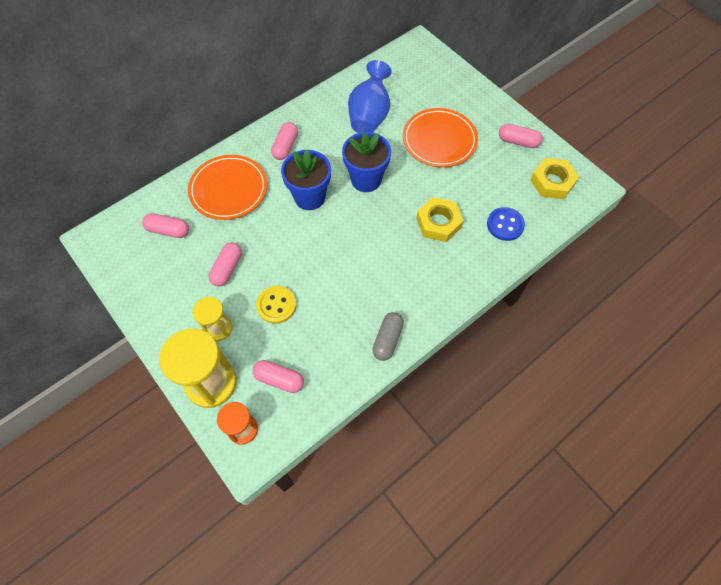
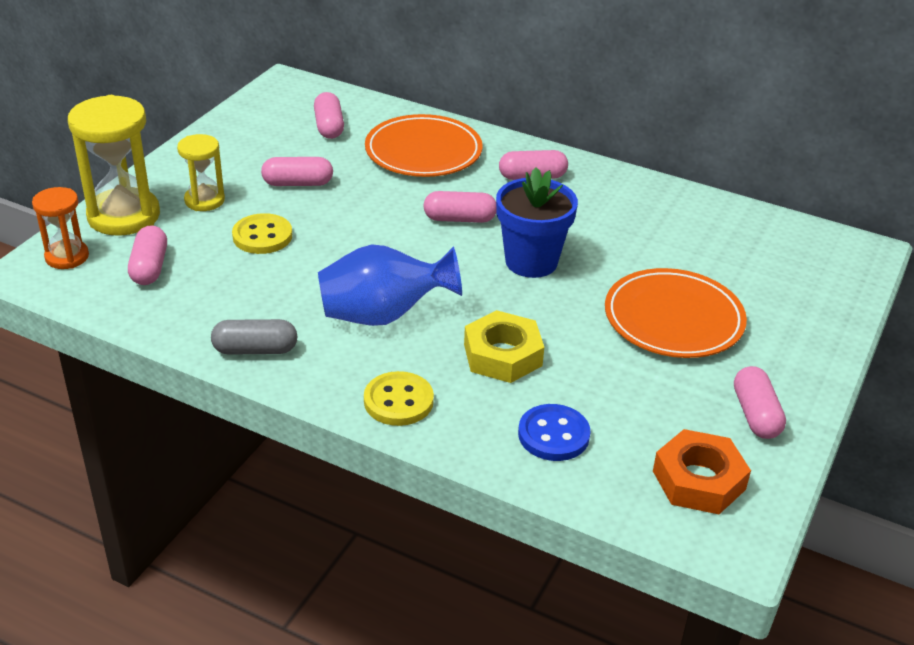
camera: 65 degrees right, 25 degrees down
blue flower pot [281,150,331,210] -> pink capsule [423,191,496,223]
blue vase [348,60,392,133] -> blue vase moved to [318,244,462,326]
yellow nut [530,158,579,199] -> orange nut [653,429,751,514]
none -> yellow button [364,371,434,426]

